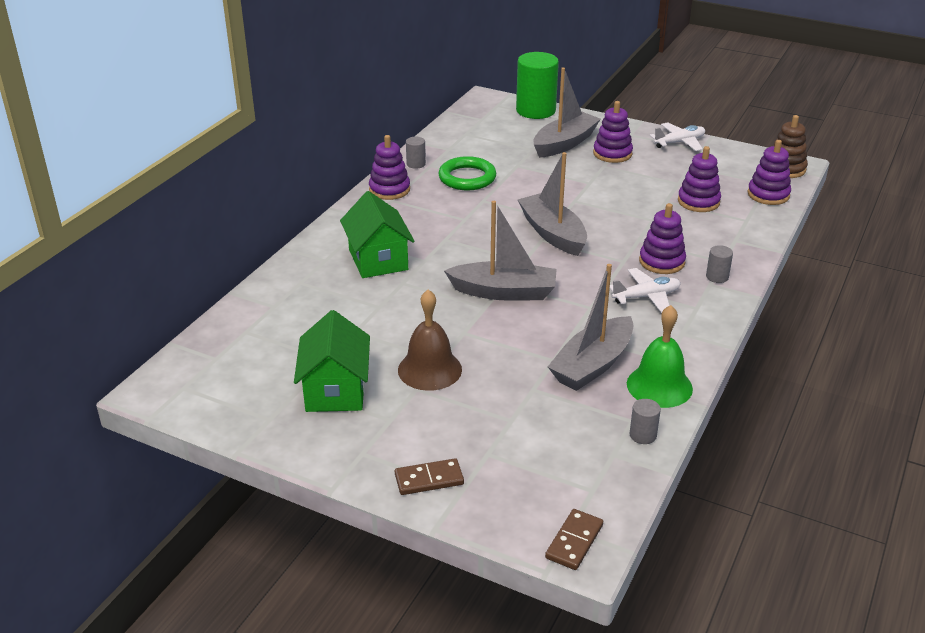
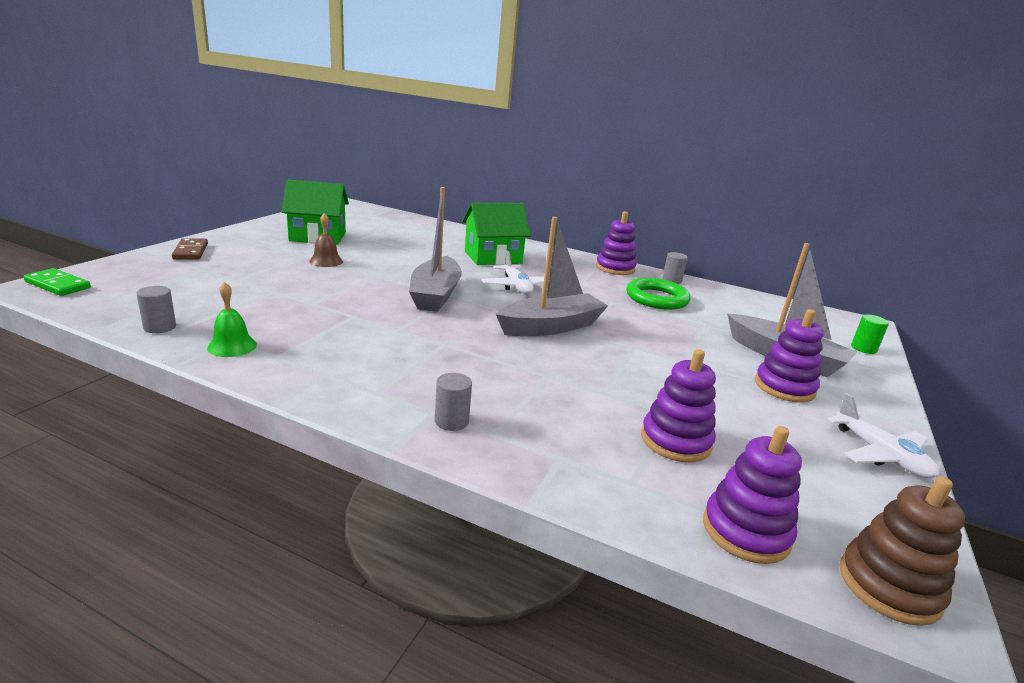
camera: 85 degrees right, 10 degrees down
brown bell [398,289,462,391] -> brown bell [309,213,343,267], size x0.60
green cylinder [516,52,559,119] -> green cylinder [851,314,889,354], size x0.44
brown domino [545,509,603,570] -> green domino [23,268,91,296]
grey boat [548,264,634,391] -> none
white plane [610,268,681,313] -> white plane moved to [481,251,544,295]
green bell [627,305,693,408] -> green bell [207,282,257,357], size x0.60
purple stacking toy [639,203,686,274] -> none

